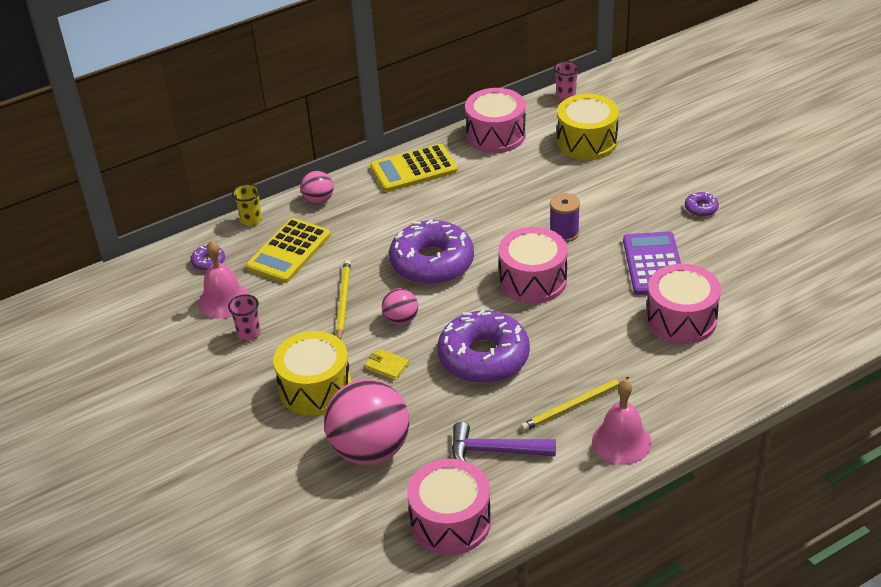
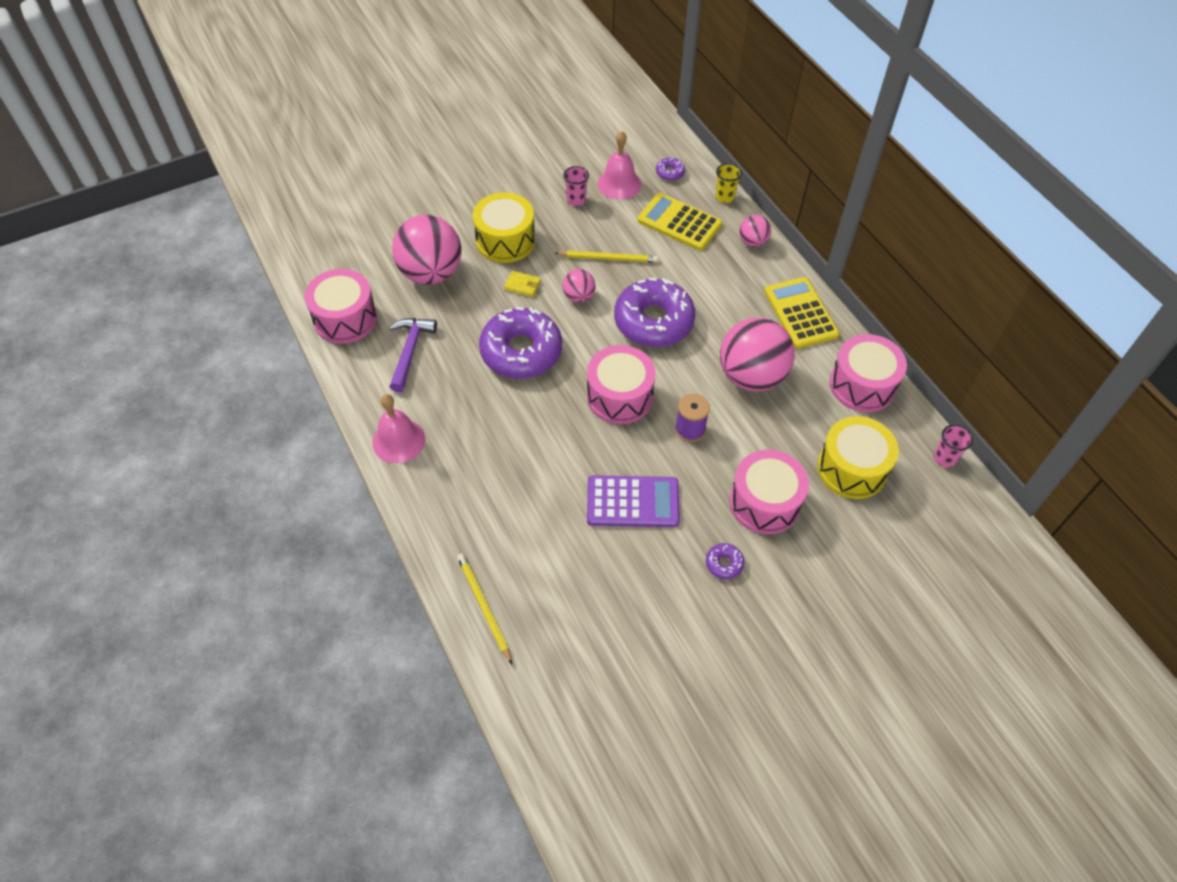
camera: 90 degrees right, 15 degrees up
yellow wallet [365,348,409,380] -> yellow wallet turned 75 degrees clockwise [504,271,541,297]
yellow pencil [521,377,629,431] -> yellow pencil moved to [457,553,512,664]
pink drum [646,264,721,344] -> pink drum moved to [729,450,809,534]
none -> pink ball [720,317,795,392]

